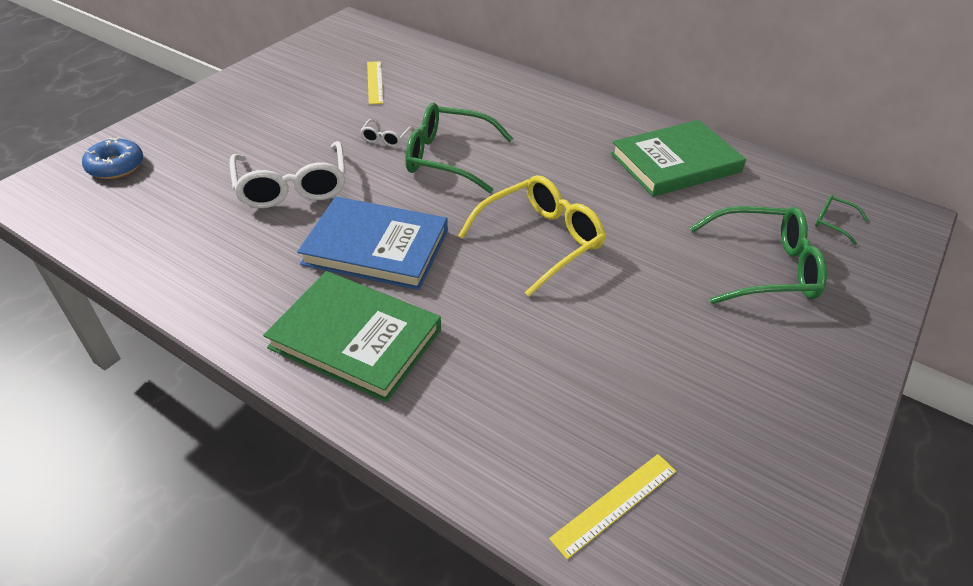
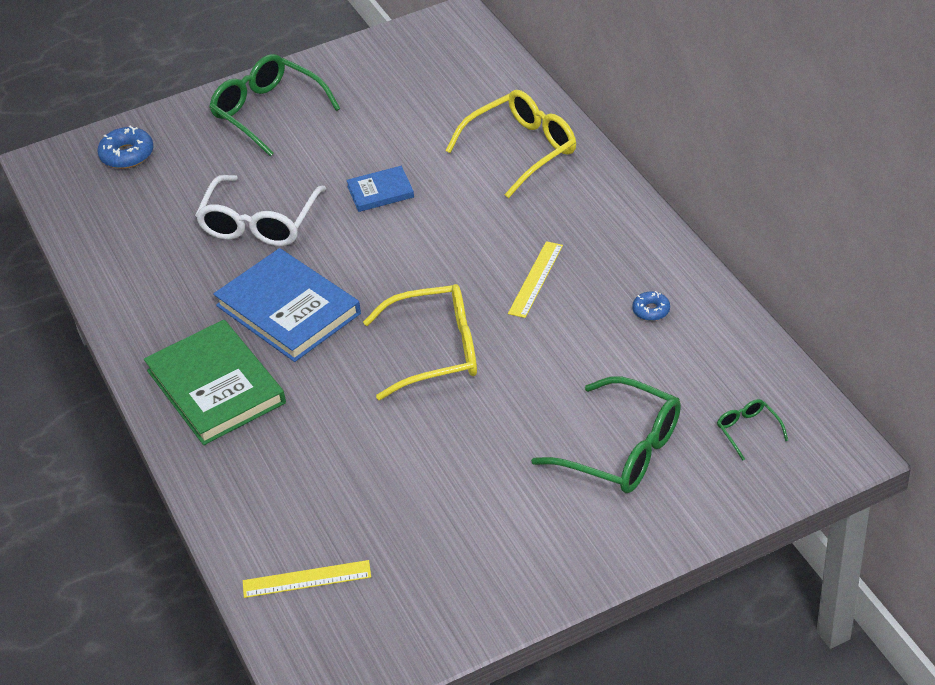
camera: 35 degrees right, 0 degrees up
white glasses [360,119,413,147] -> blue book [346,166,414,212]
yellow ruler [367,61,384,105] -> yellow ruler moved to [508,241,563,318]
green glasses [405,102,513,193] -> green glasses moved to [209,54,340,157]
green book [611,120,746,197] -> blue donut [632,291,670,321]
none -> yellow glasses [445,90,576,198]

